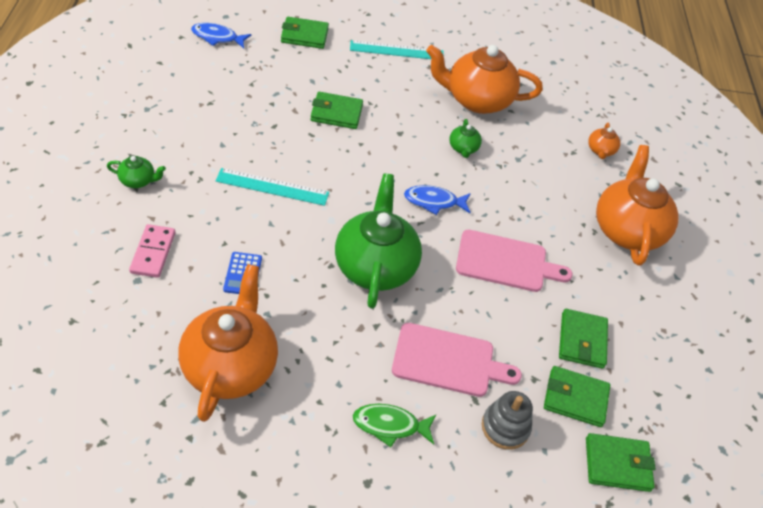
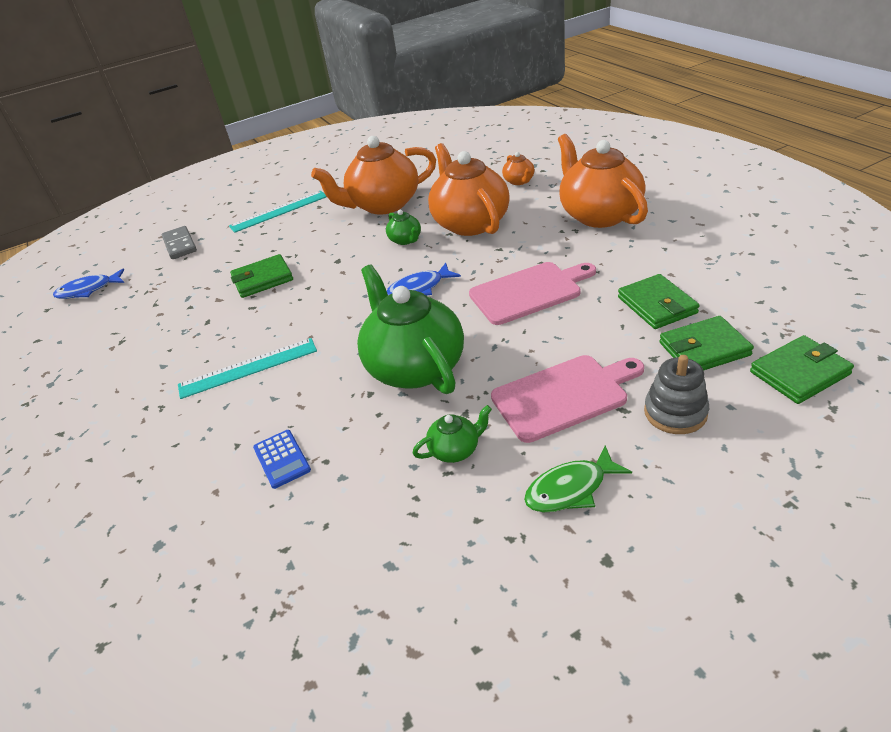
camera: 20 degrees left, 10 degrees down
green teapot [107,156,166,188] -> green teapot moved to [412,405,492,463]
pink domino [129,224,175,278] -> none
orange teapot [178,264,278,422] -> orange teapot moved to [428,143,510,236]
green wallet [281,17,329,49] -> grey domino [162,226,197,259]

